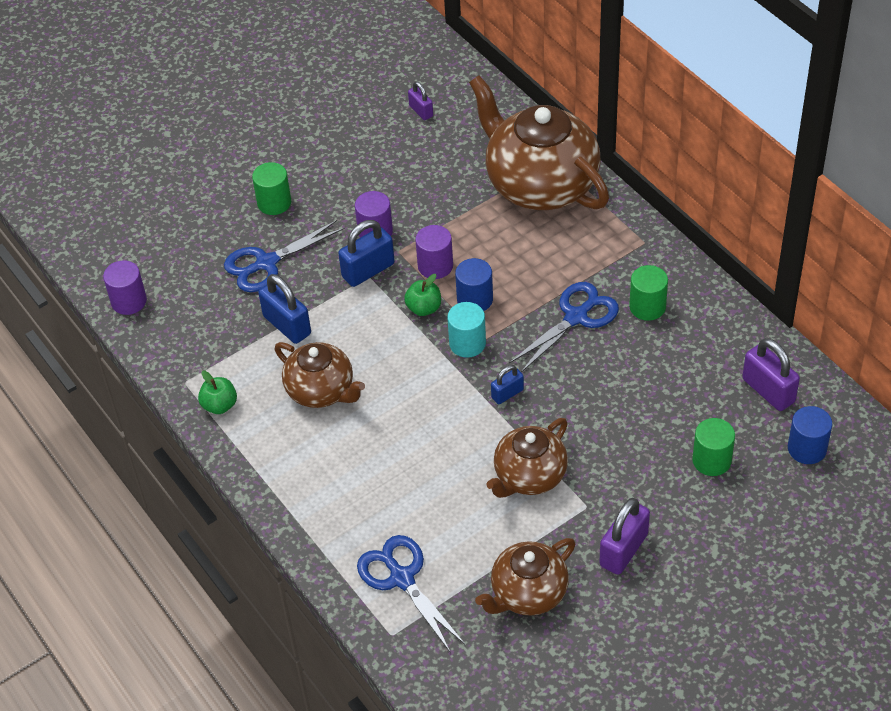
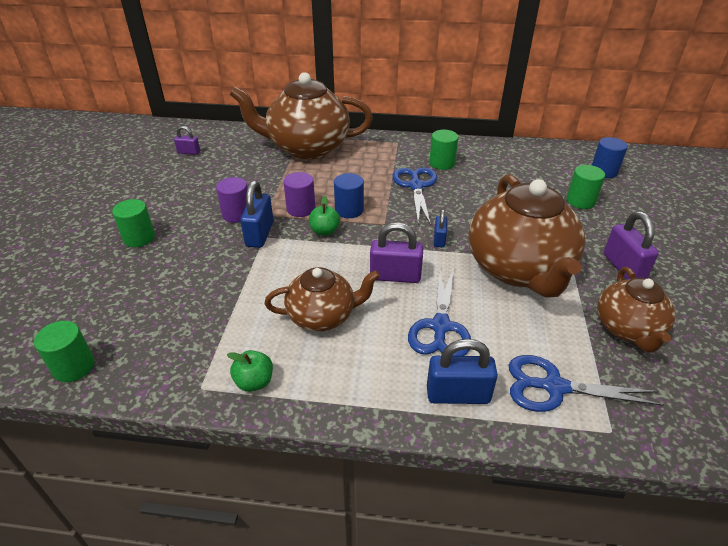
camera: 50 degrees left, 10 degrees down
purple cylinder [103,261,147,315] -> green cylinder [34,321,94,382]
blue scissors [224,220,345,292] -> blue scissors moved to [408,267,471,356]
blue padlock [258,274,311,344] -> blue padlock moved to [427,339,498,404]
turquoise cylinder [447,302,486,358] -> none
brown teapot [486,418,568,498] -> brown teapot [468,174,586,298], size x1.75
purple padlock [742,338,800,411] -> purple padlock moved to [370,222,423,283]

